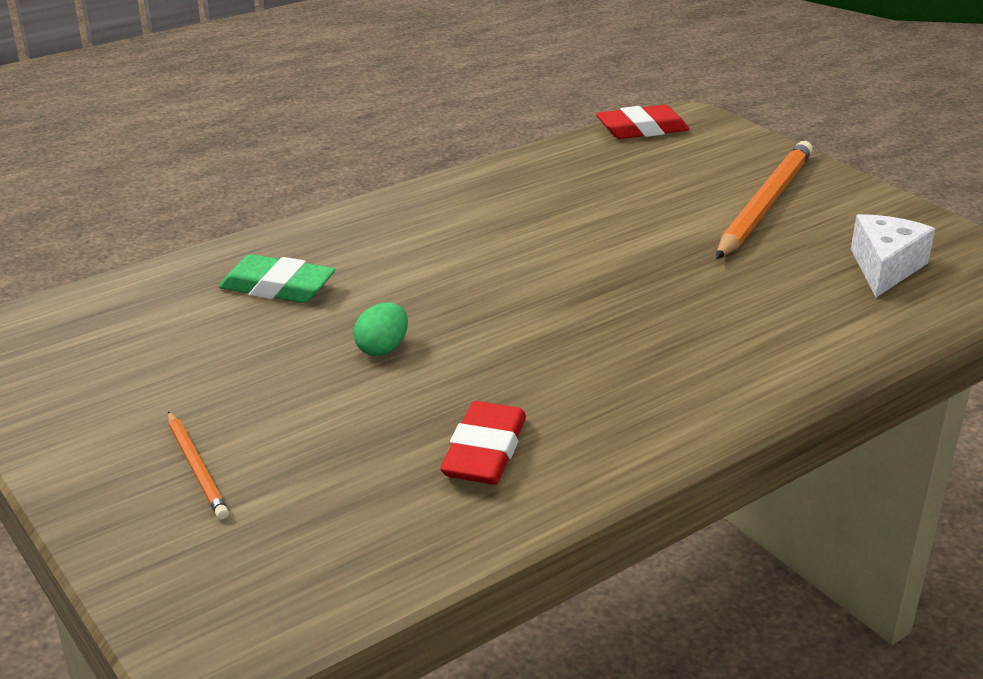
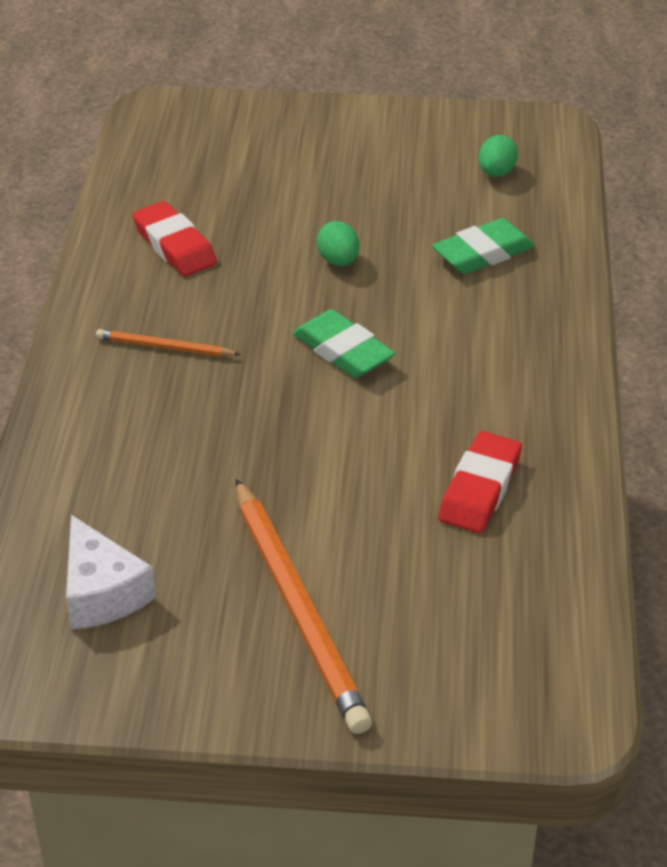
camera: 130 degrees right, 10 degrees up
orange pencil [168,411,229,519] -> orange pencil moved to [96,329,241,357]
red eraser [596,105,689,139] -> red eraser moved to [438,431,522,533]
none -> green eraser [293,309,395,378]
none -> green egg [478,135,518,177]

